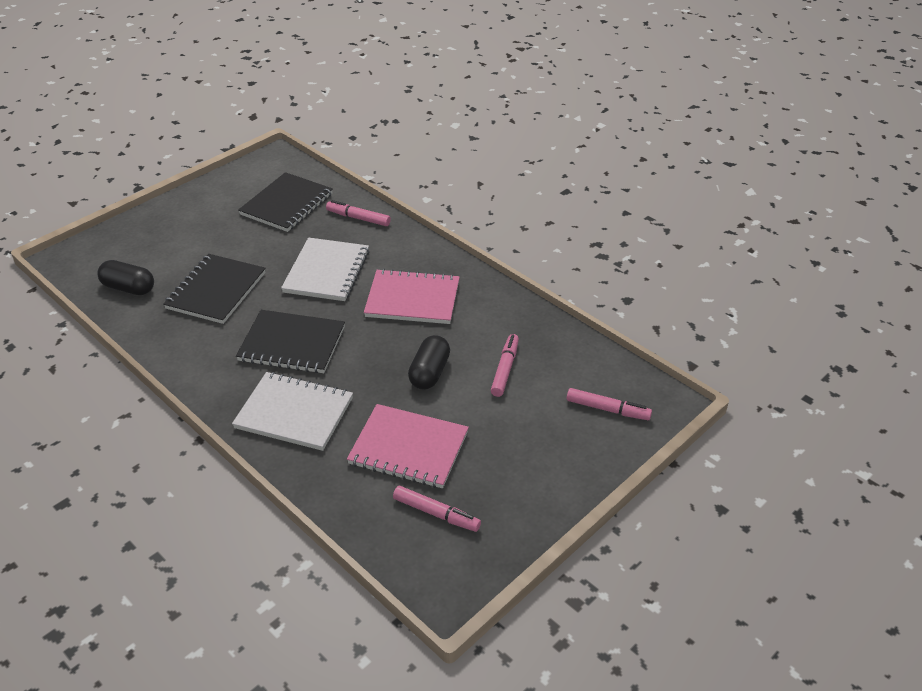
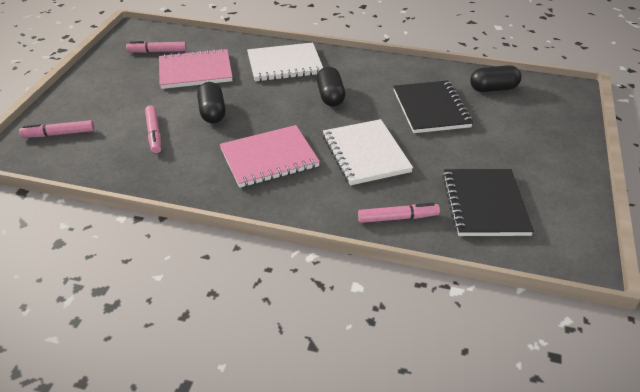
camera: 150 degrees right, 0 degrees up
black notebook [236,310,345,373] -> black capsule [317,66,345,107]

